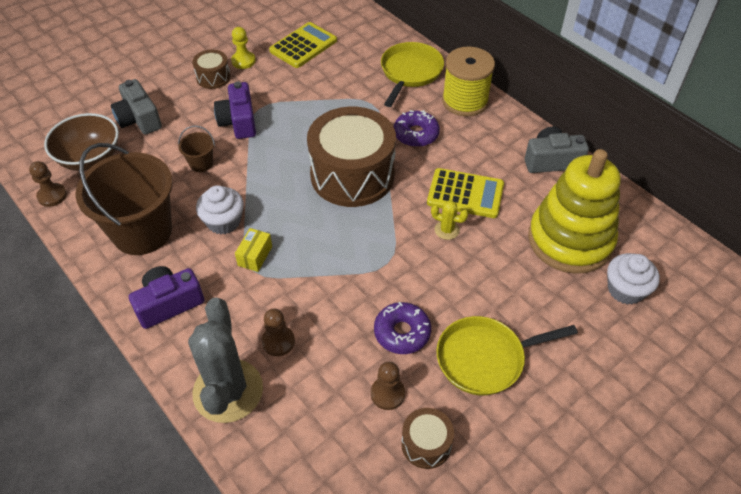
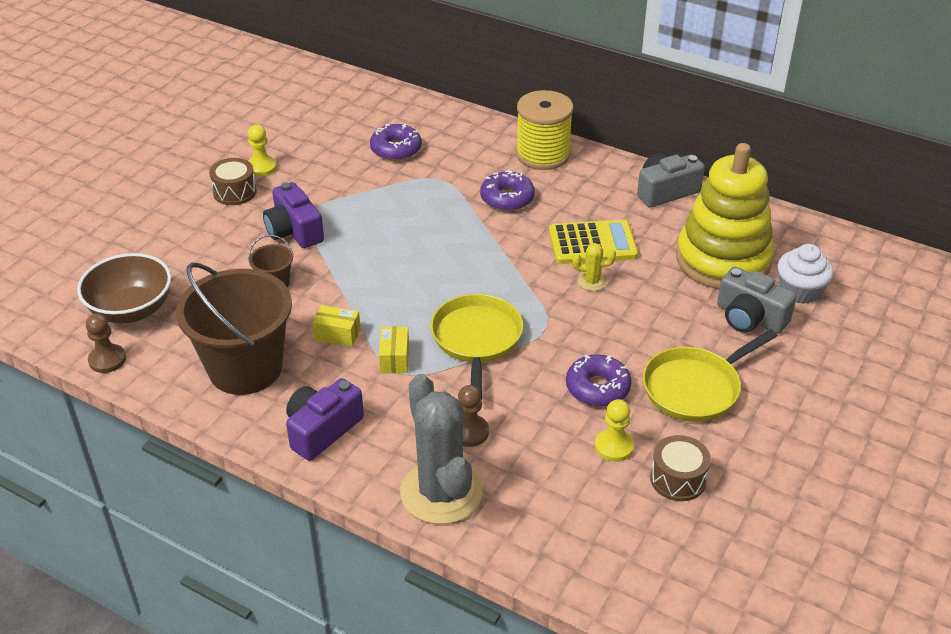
camera: 20 degrees left, 10 degrees down
grey camera [111,79,162,135] -> grey camera moved to [717,267,797,334]
white cupcake [196,185,244,234] -> yellow box [312,305,361,347]
yellow calculator [269,22,337,68] -> none
brown drum [307,107,396,207] -> none
brown pawn [371,362,405,410] -> yellow pawn [595,399,634,462]
yellow pan [381,42,444,107] -> yellow pan moved to [431,294,523,399]
none -> purple donut [370,123,422,161]

